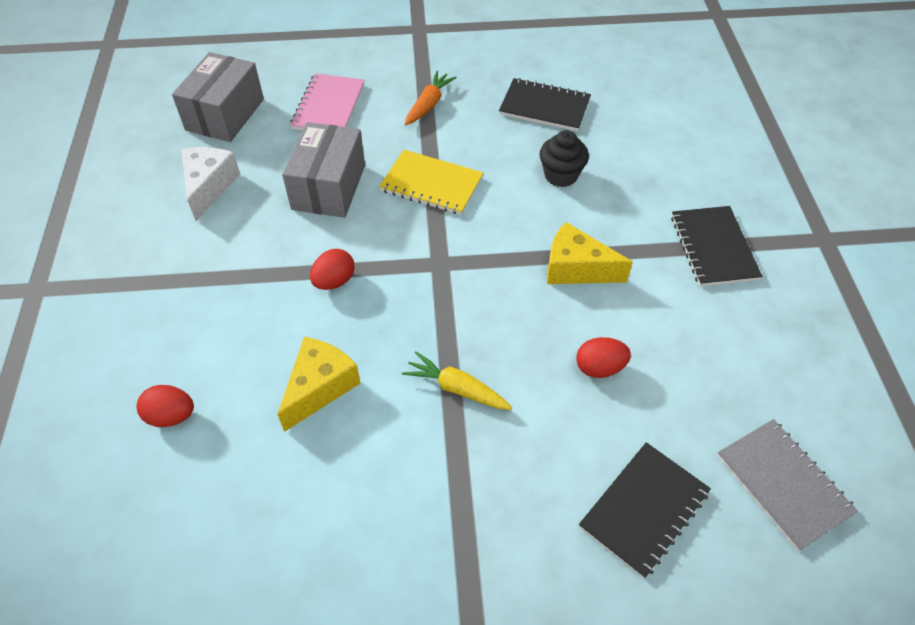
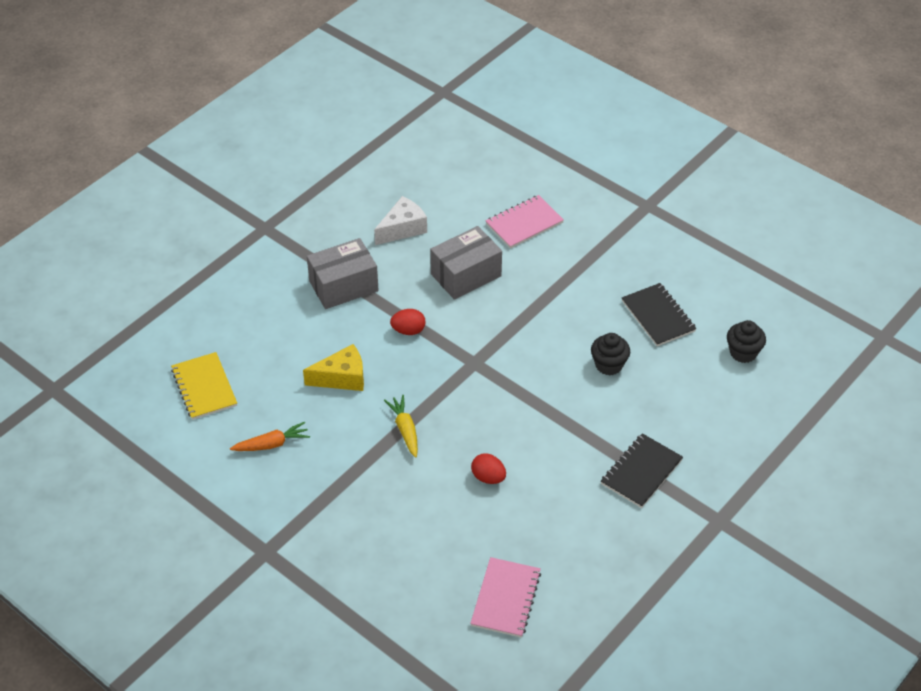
camera: 45 degrees right, 5 degrees down
red egg [137,385,194,427] -> none
grey box [172,52,264,142] -> grey box moved to [307,238,379,309]
yellow notebook [379,150,483,215] -> yellow notebook moved to [171,352,237,420]
orange carrot [405,71,457,125] -> orange carrot moved to [230,422,310,451]
yellow cheese [547,222,633,284] -> none
black notebook [579,442,711,579] -> none
grey notebook [717,419,858,551] -> pink notebook [470,557,541,638]
none -> black cupcake [727,320,766,363]

